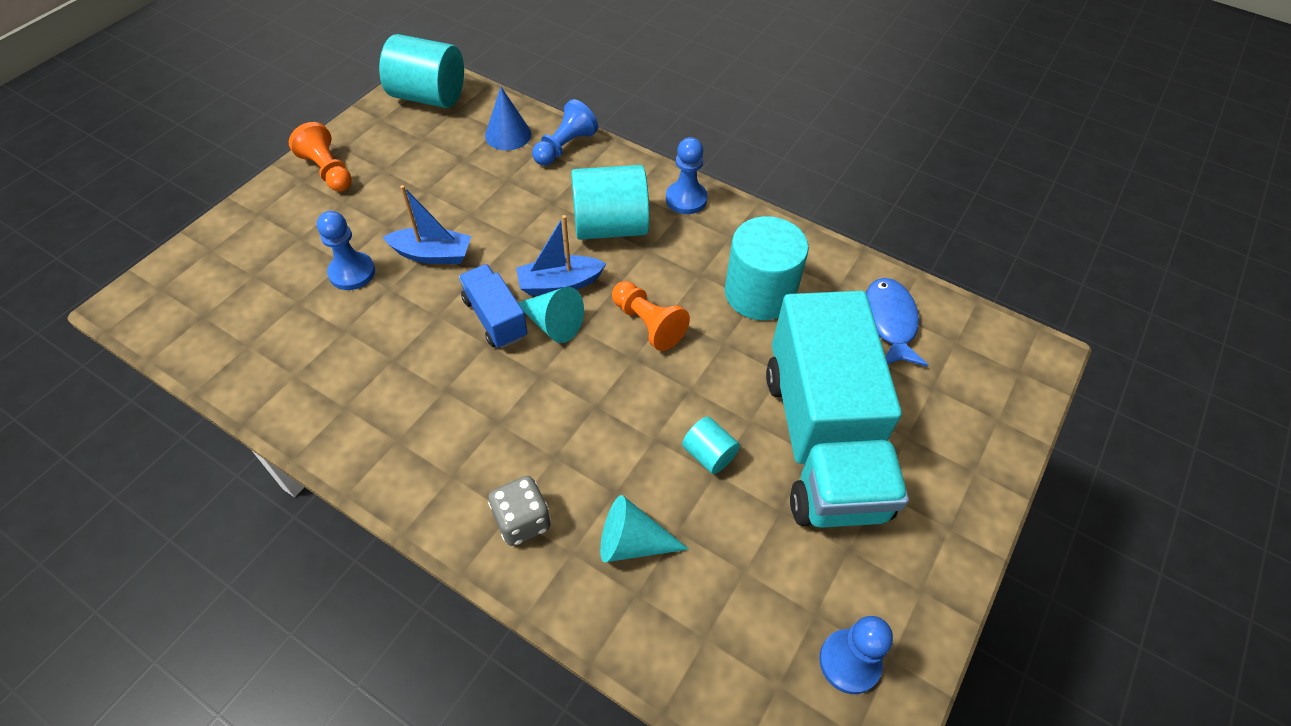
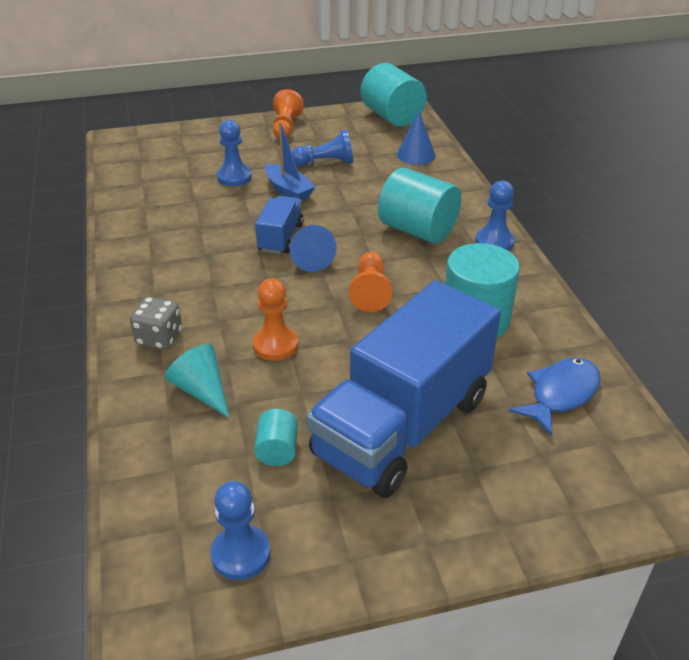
camera: 45 degrees right, 15 degrees down
blue boat [516,215,606,296] -> none
turquoise cone [518,287,584,343] -> blue cone [290,225,337,272]
blue pawn [532,99,598,166] -> blue pawn moved to [292,129,353,166]
turquoise cylinder [682,417,740,474] -> turquoise cylinder moved to [254,409,298,466]
turquoise truck [766,291,909,528] -> blue truck [306,280,501,498]
none -> orange pawn [253,278,298,361]

